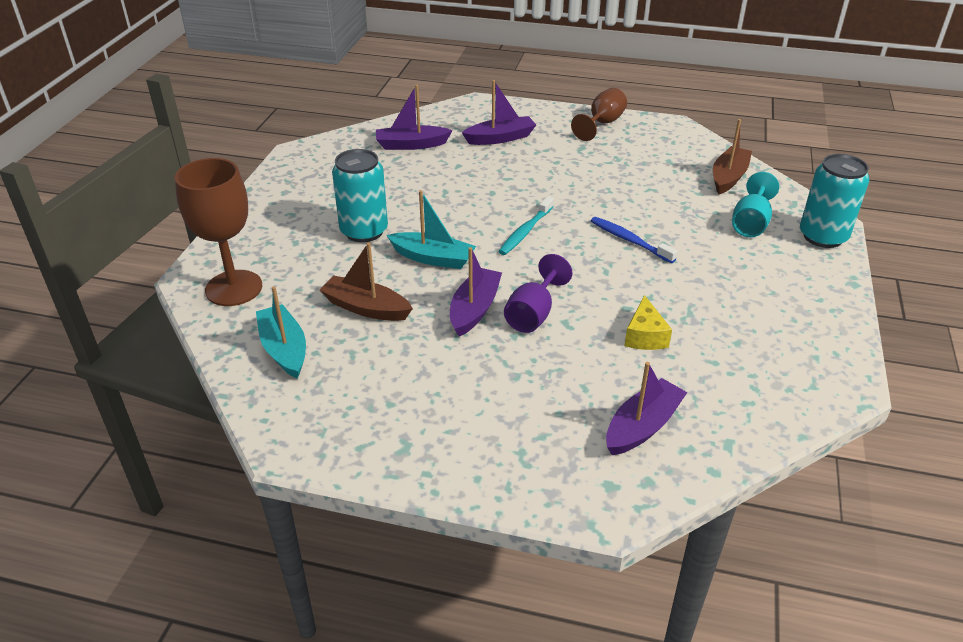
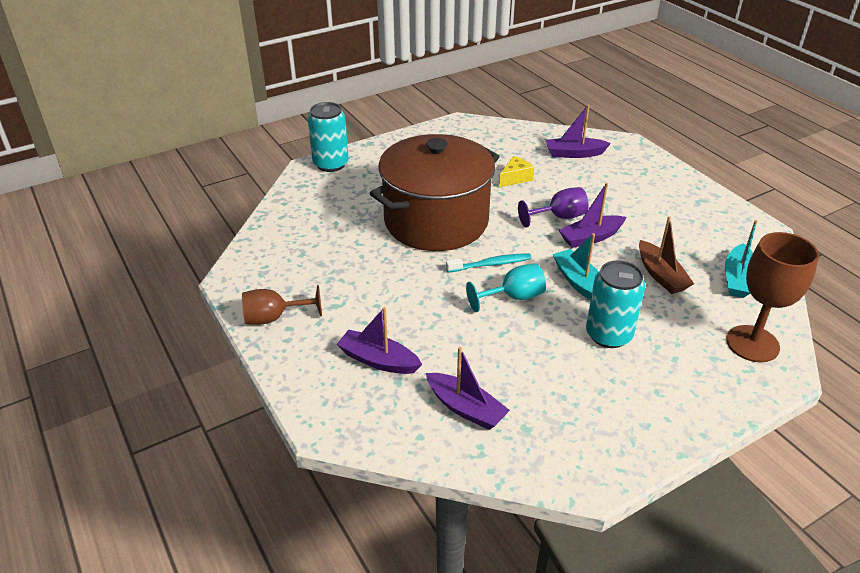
camera: 135 degrees left, 0 degrees up
blue toothbrush [591,217,678,263] -> brown pot [370,134,500,251]
brown boat [713,119,752,194] -> none
turquoise goblet [732,172,779,237] -> turquoise goblet moved to [466,263,546,312]

